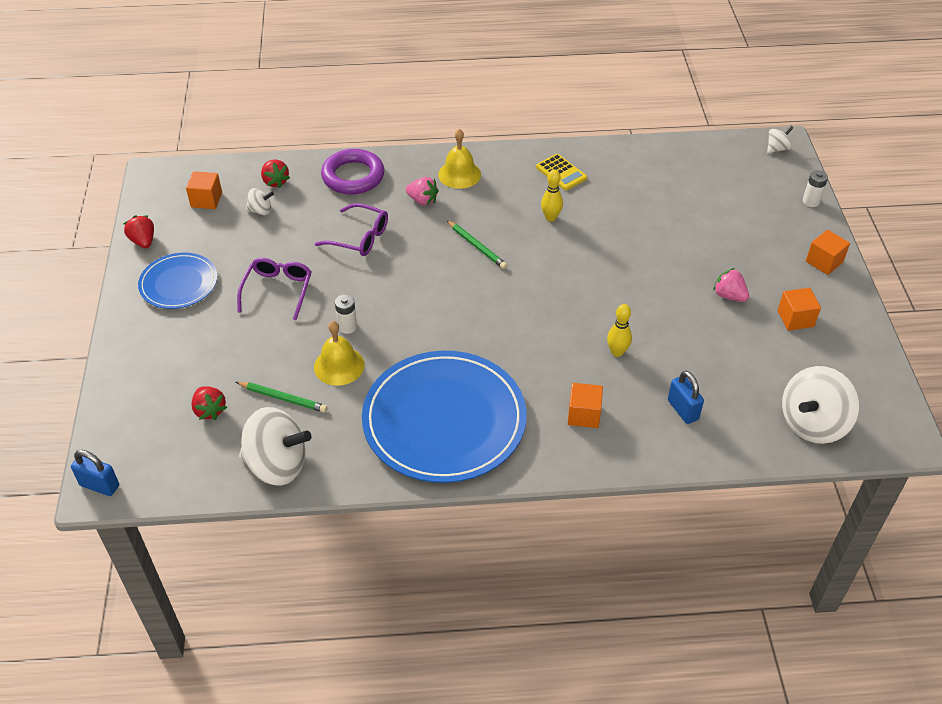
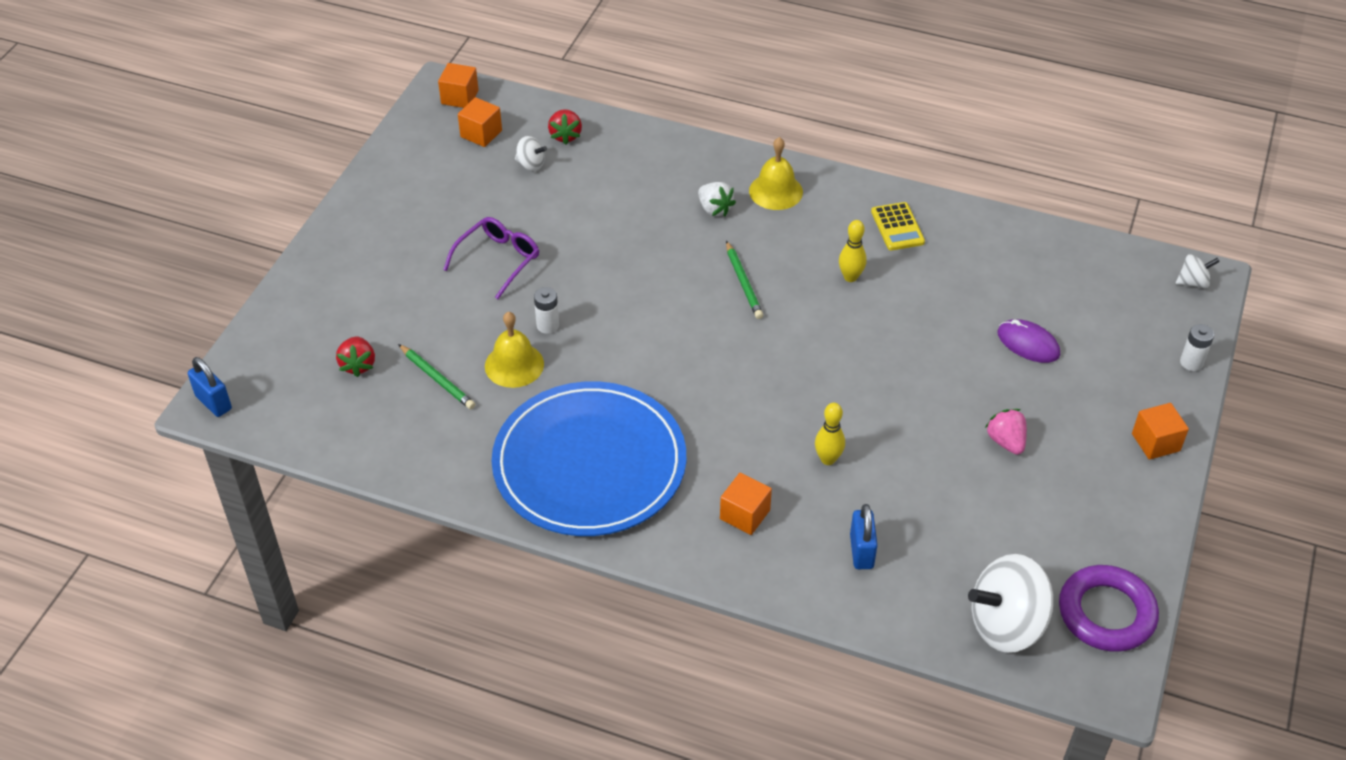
camera: 25 degrees right, 0 degrees up
red strawberry [124,215,154,248] -> none
blue plate [138,252,217,309] -> none
white spinning top [239,407,311,486] -> none
purple glasses [315,203,388,256] -> none
purple ring [321,149,384,195] -> purple ring moved to [1059,565,1159,652]
pink strawberry [406,177,439,206] -> white strawberry [698,182,736,216]
orange cube [778,288,821,331] -> orange cube moved to [438,63,479,108]
none -> purple mouse [997,319,1060,363]

